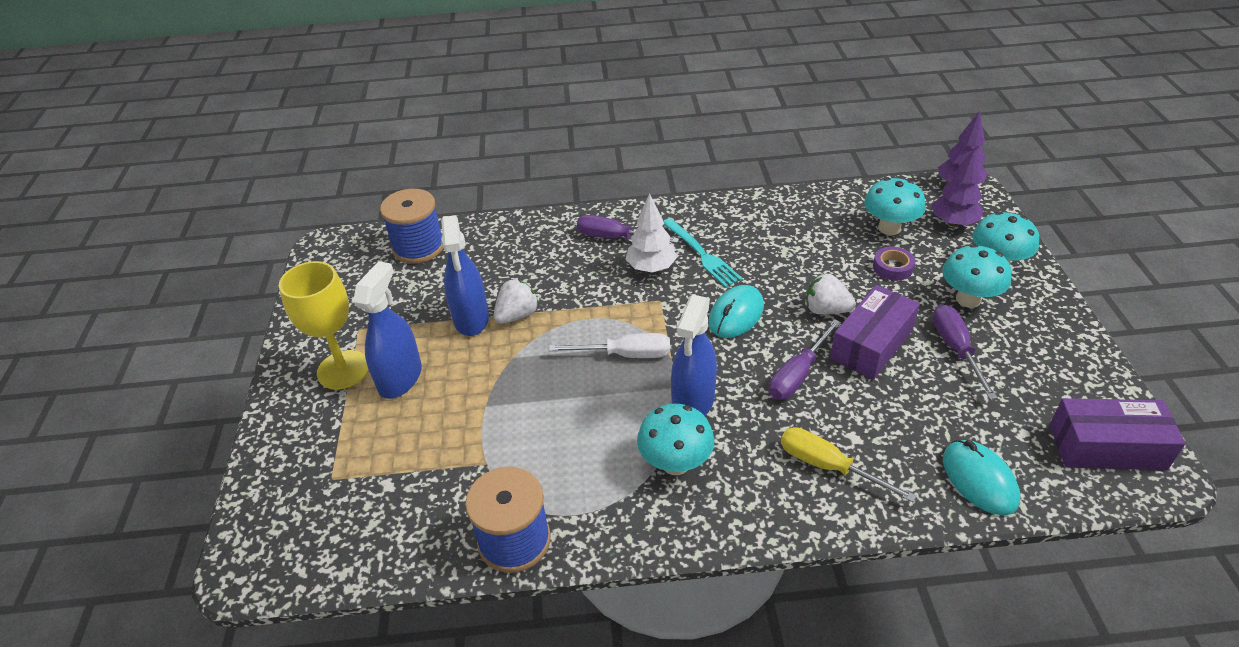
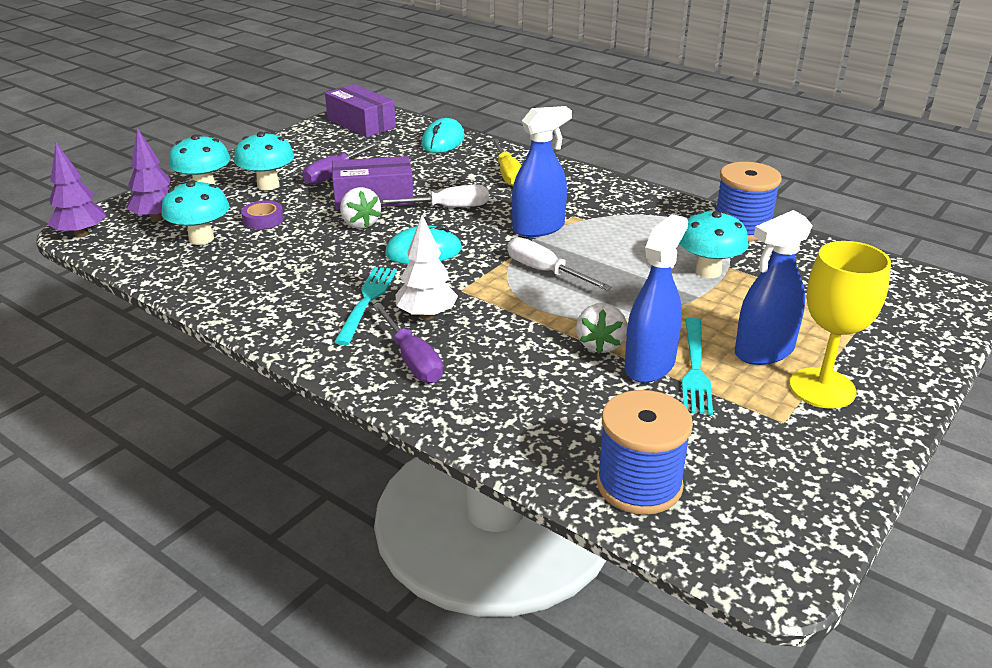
camera: 140 degrees left, 10 degrees down
white strawberry [494,279,539,323] -> white strawberry turned 75 degrees counterclockwise [576,303,627,354]
turquoise mushroom [637,404,715,475] -> turquoise mushroom moved to [679,211,749,278]
purple screwdriver [769,319,841,400] -> white screwdriver [380,185,489,207]
none -> turquoise fork [682,317,713,415]

